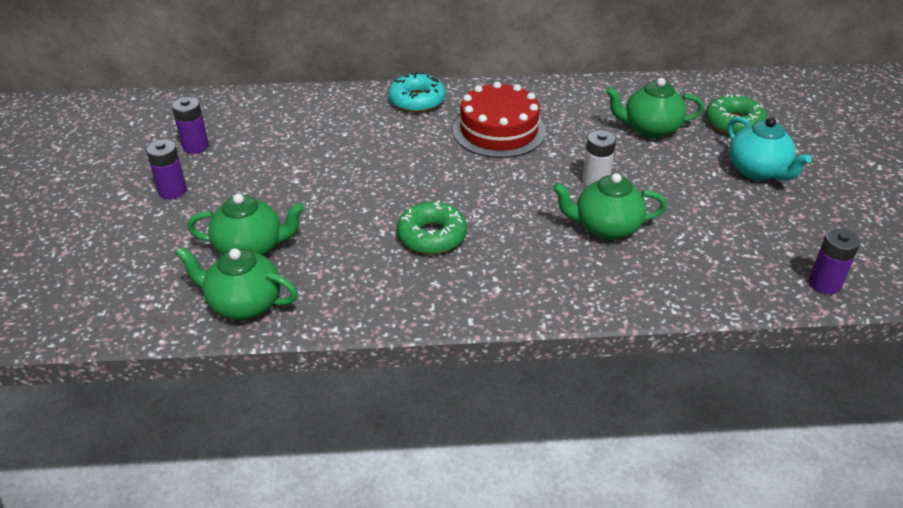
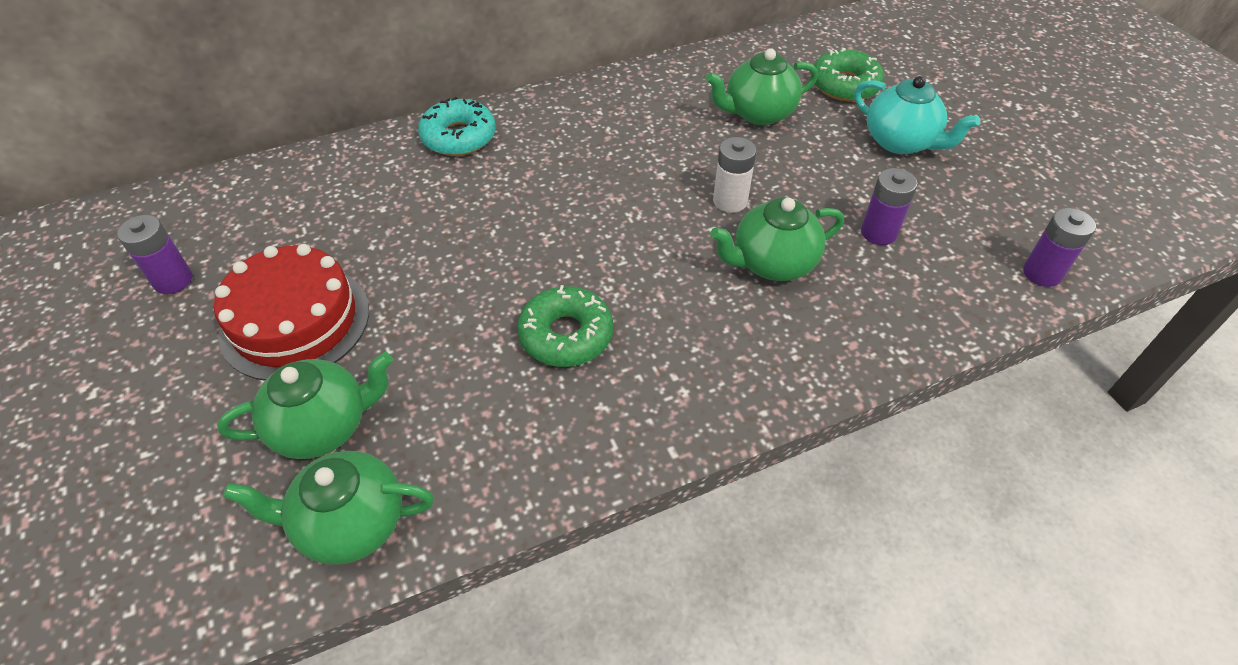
camera: 20 degrees left, 10 degrees up
purple battery [146,140,187,199] -> purple battery moved to [861,168,917,245]
red cake [453,82,546,158] -> red cake moved to [214,244,369,381]

